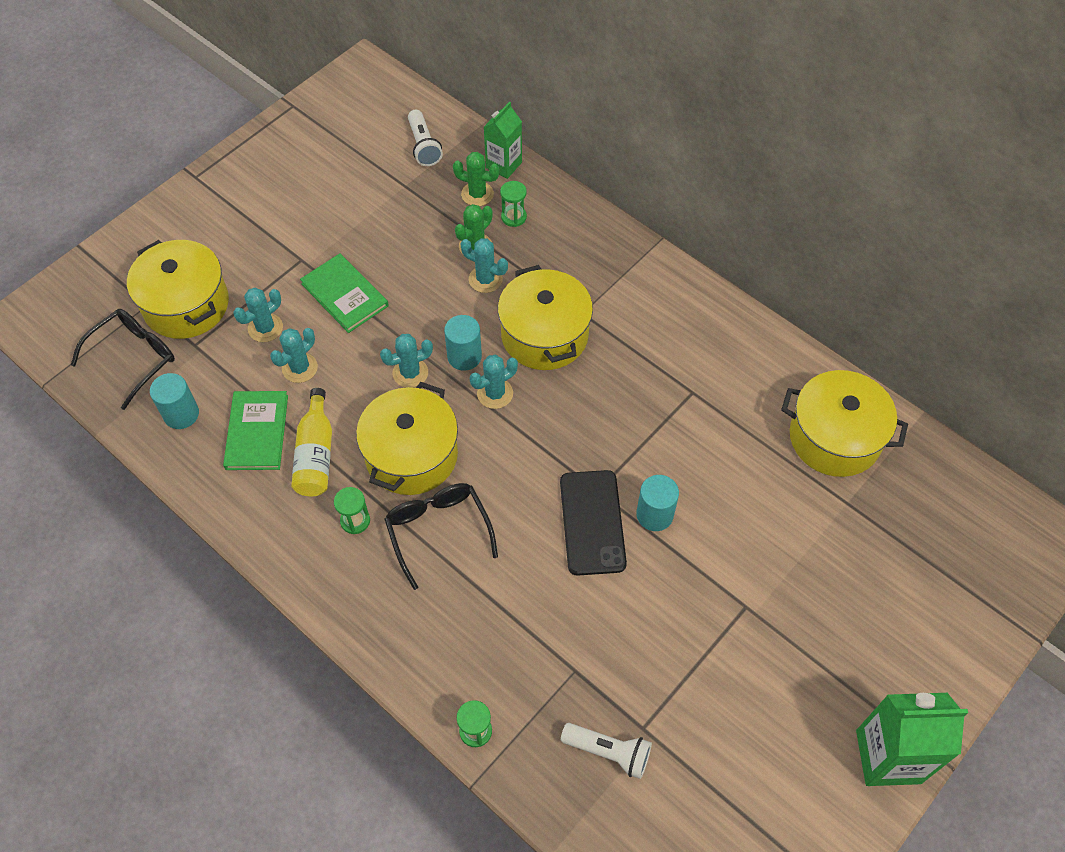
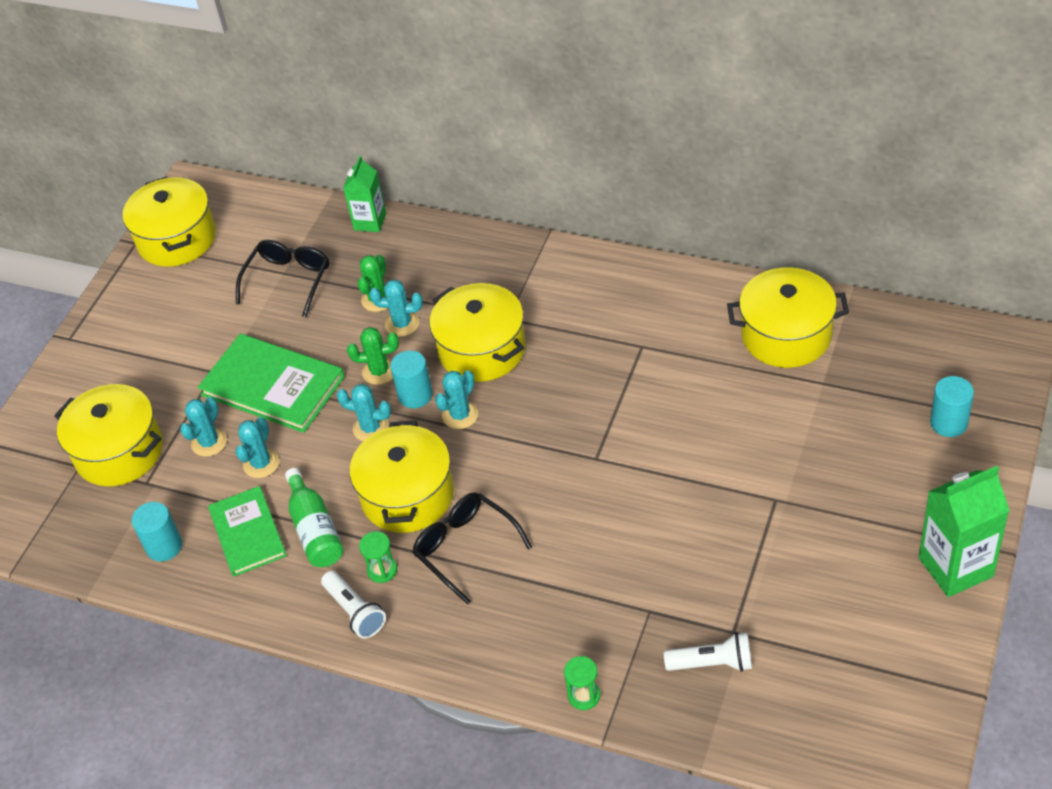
camera: 15 degrees left, 10 degrees down
black glasses [71,309,175,410] -> black glasses moved to [236,240,329,317]
yellow bottle [291,388,332,496] -> green bottle [285,468,344,567]
green book [300,253,389,333] -> green book [198,334,345,433], size x1.51
turquoise cactus [380,334,433,388] -> turquoise cactus turned 60 degrees clockwise [337,384,391,442]
white flashlight [408,110,443,166] -> white flashlight moved to [321,571,386,638]
green cactus [453,152,500,206] -> green cactus moved to [347,327,399,385]
green hourglass [500,181,527,227] -> none
black phone [560,470,627,576] -> none
turquoise cylinder [636,475,679,531] -> turquoise cylinder moved to [930,376,974,437]
none -> yellow pot [123,176,216,267]

